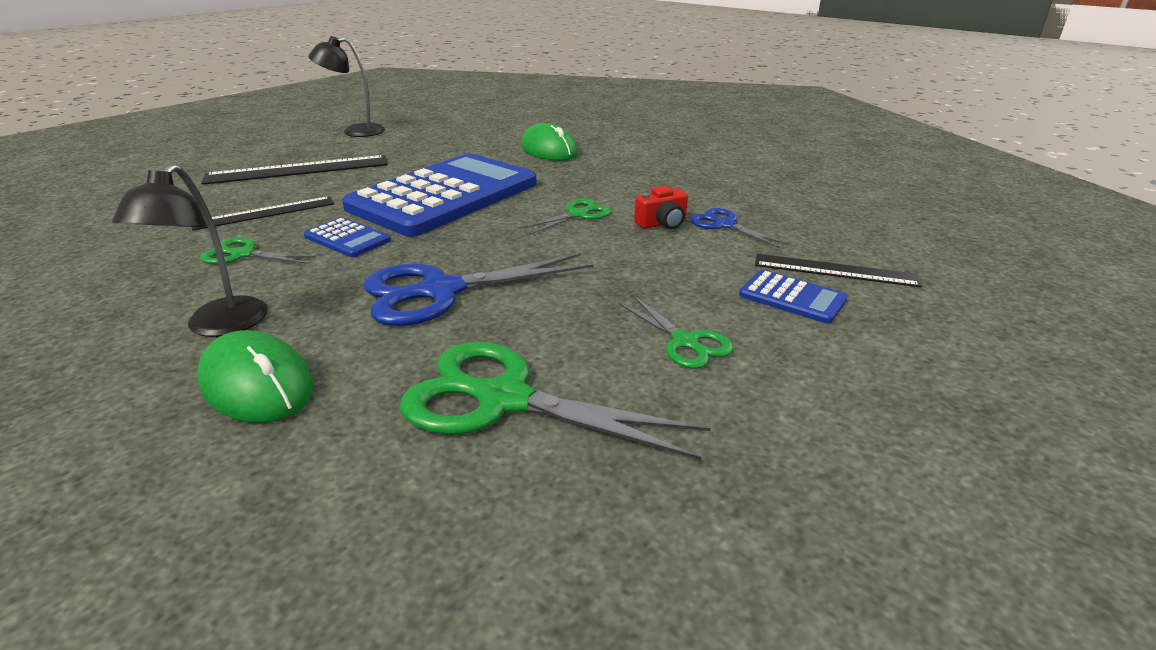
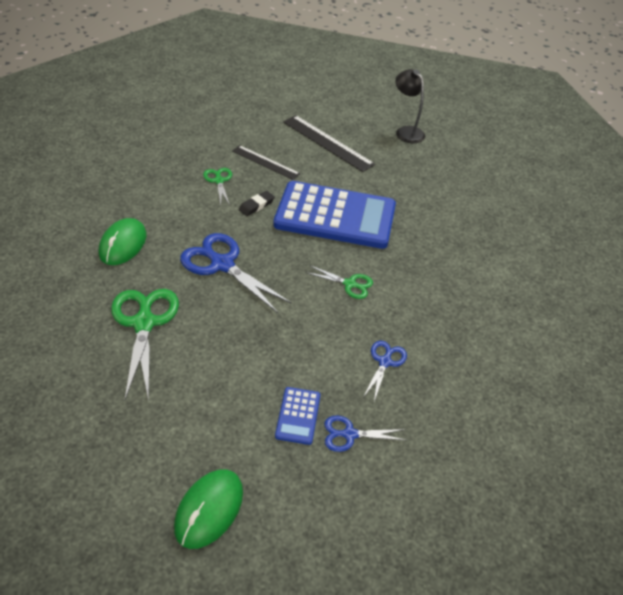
camera: 60 degrees right, 15 degrees up
black lamp [112,164,268,337] -> none
blue calculator [304,217,391,257] -> black eraser [239,191,275,216]
green mouse [521,123,578,161] -> green mouse moved to [174,469,243,549]
green scissors [618,296,734,369] -> none
red camera [634,186,688,229] -> none
black ruler [755,254,922,287] -> blue scissors [324,416,406,452]

